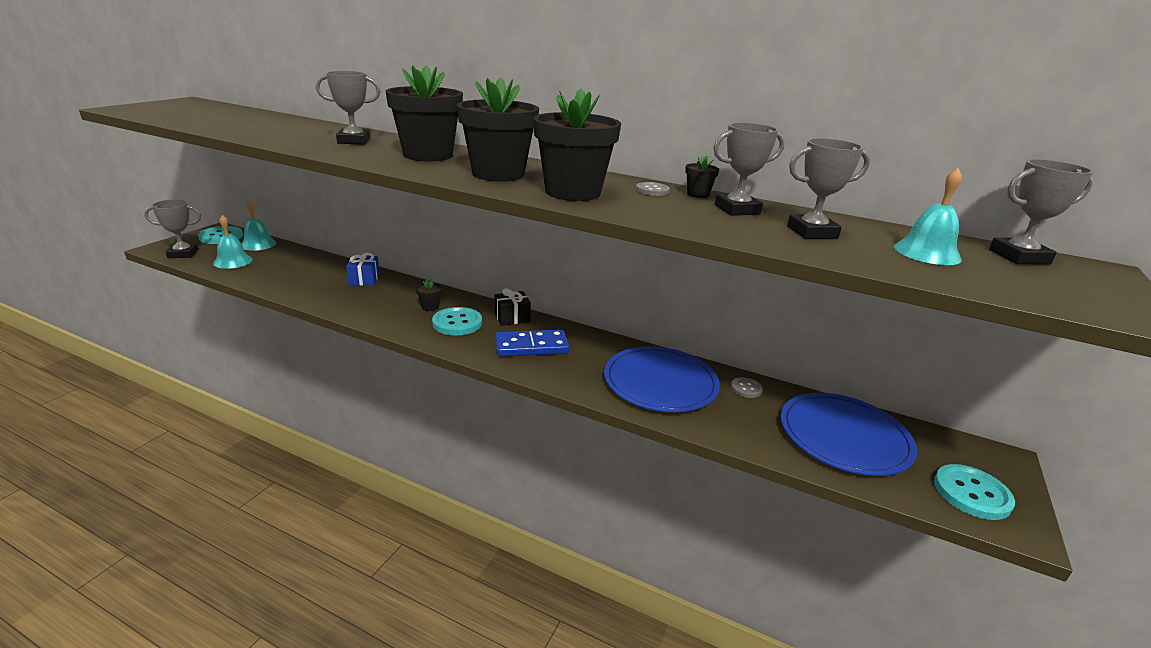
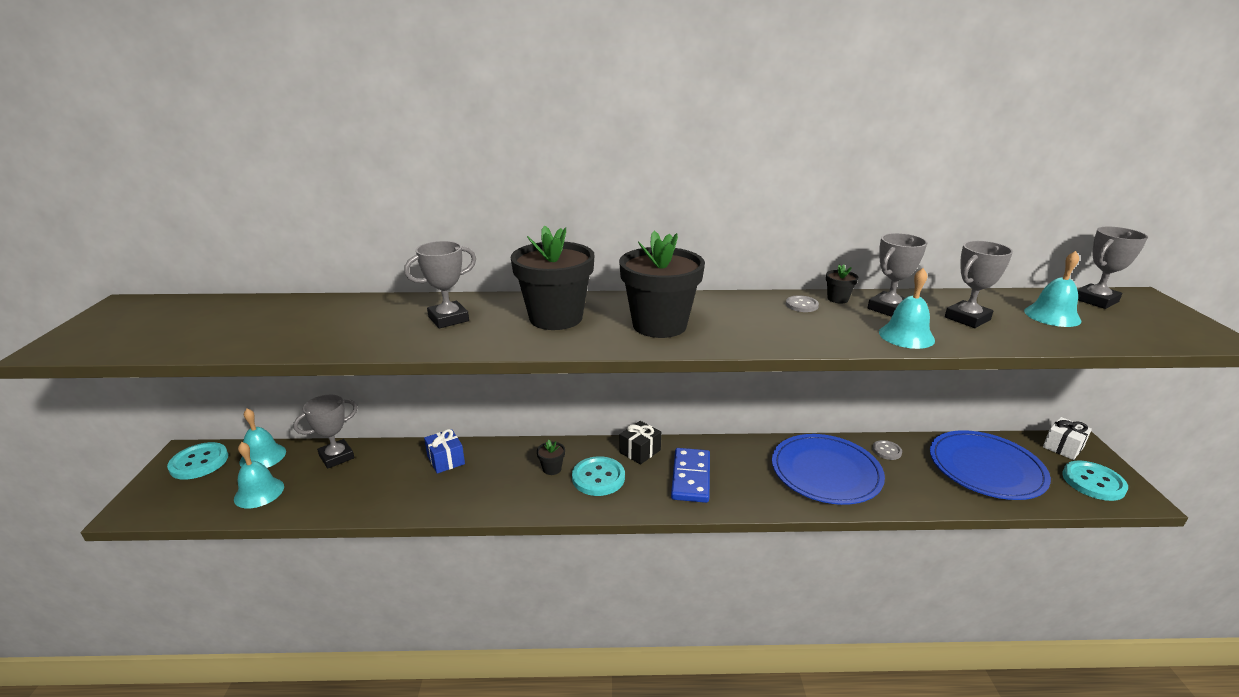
camera: 25 degrees left, 0 degrees up
grey trophy [144,199,201,258] -> grey trophy moved to [293,395,358,469]
blue domino [495,330,569,357] -> blue domino turned 45 degrees counterclockwise [671,448,710,503]
black flower pot [533,88,621,201] -> none
none -> turquoise bell [879,268,935,349]
none -> white gift [1043,417,1092,460]

